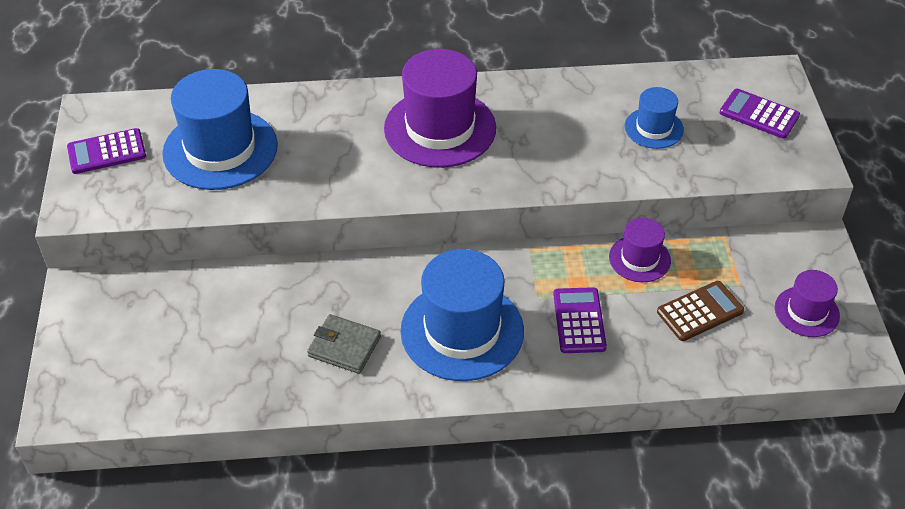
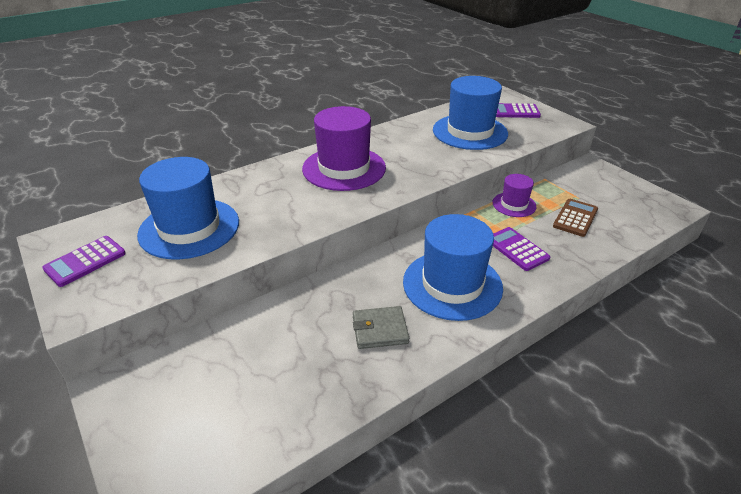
camera: 30 degrees left, 10 degrees down
blue hat [625,87,684,149] -> blue hat [433,76,508,150], size x1.91
purple hat [775,270,840,337] -> none

